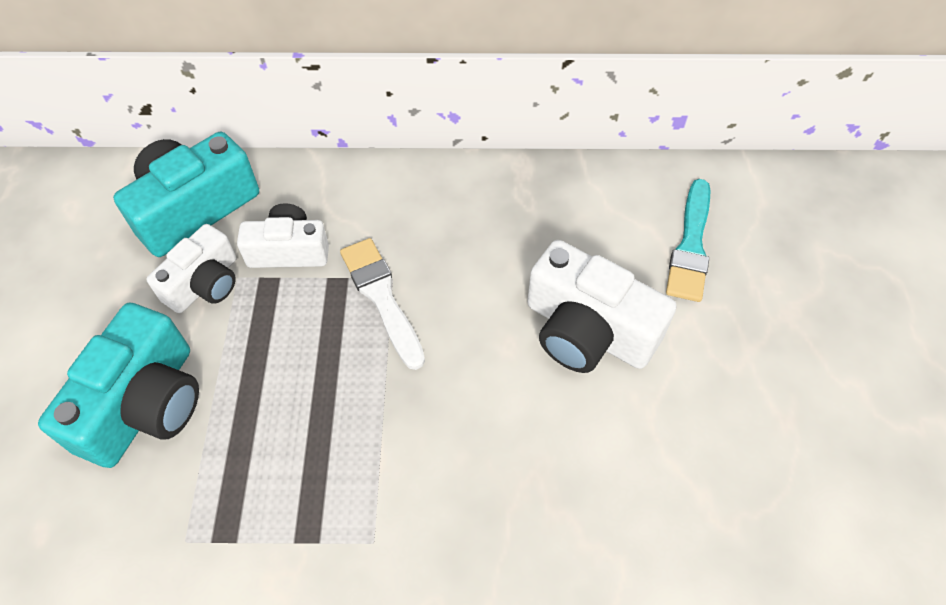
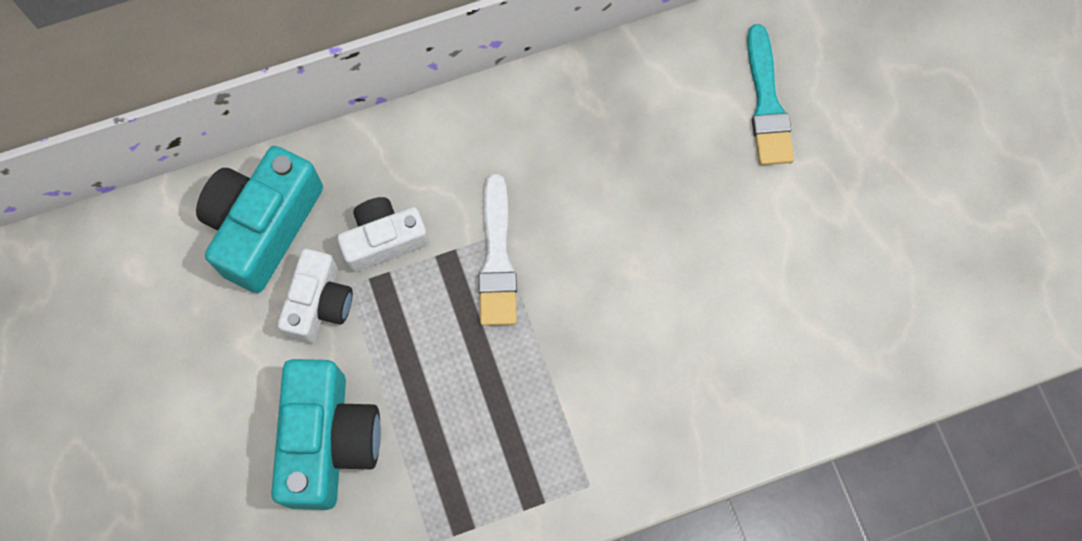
camera: 20 degrees left, 15 degrees up
white brush [340,238,425,370] -> white brush turned 135 degrees counterclockwise [478,174,517,326]
white camera [527,240,676,373] -> none

